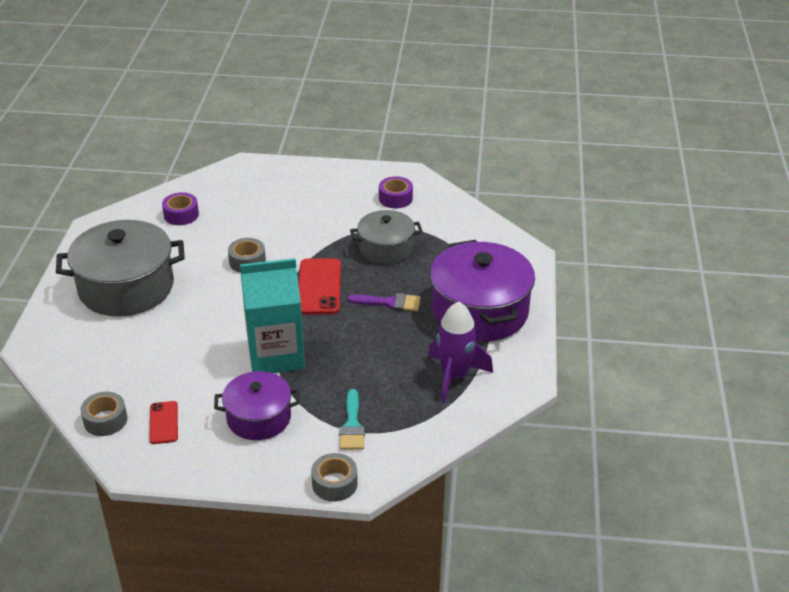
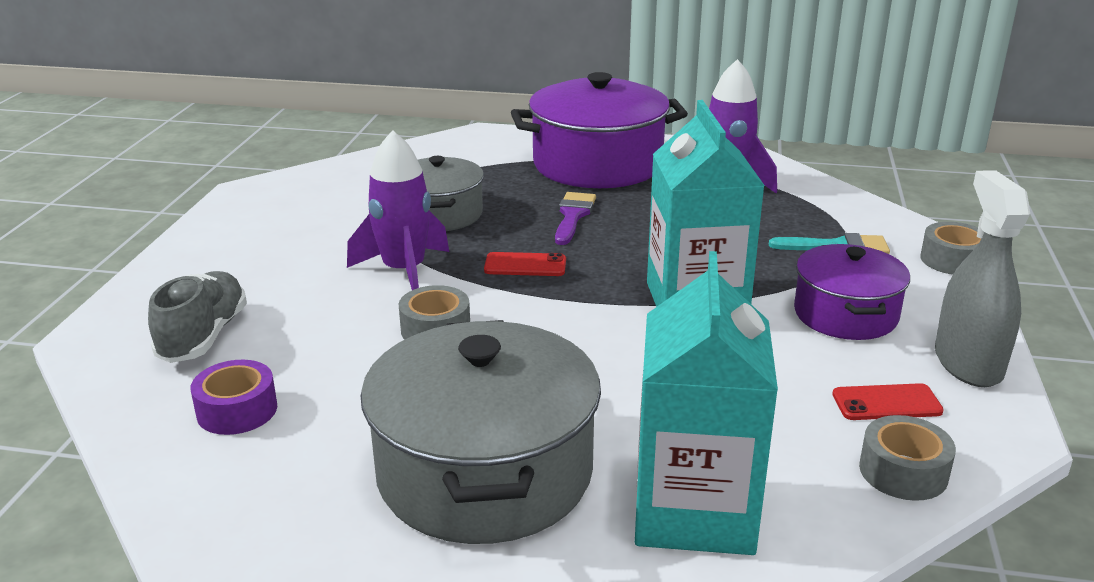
camera: 85 degrees left, 10 degrees down
red phone [299,258,341,315] -> red phone [484,252,566,276], size x0.57
purple tape [379,176,413,208] -> none
none -> grey shoe [148,271,247,363]
none -> purple rocket [347,130,449,290]
none -> turquoise carton [635,251,778,555]
none -> grey spray bottle [935,170,1030,387]

